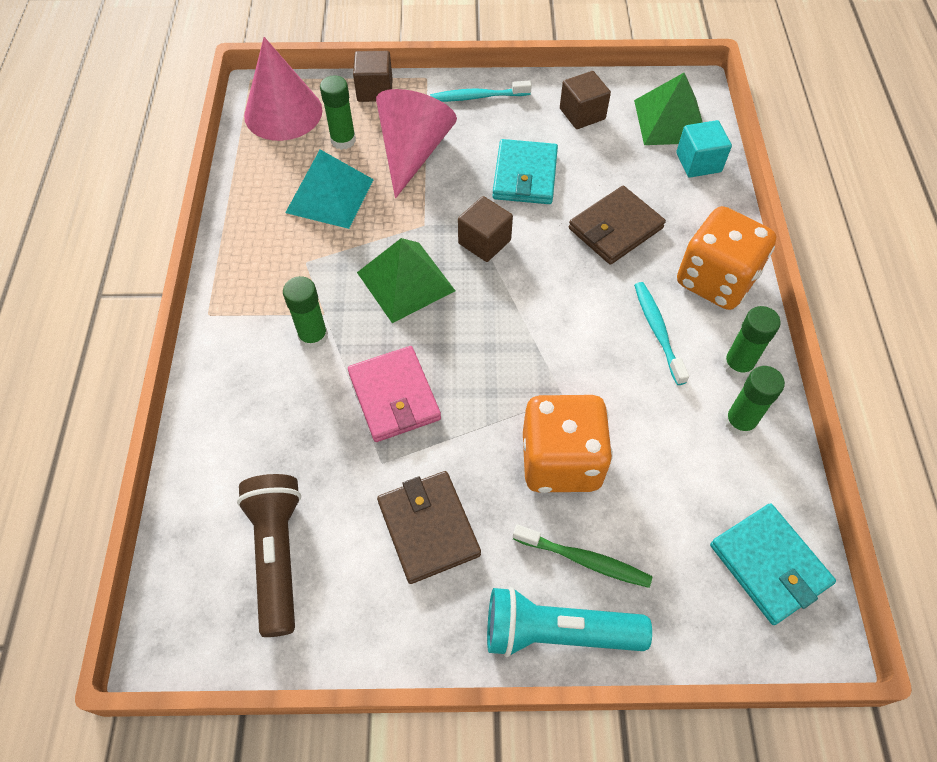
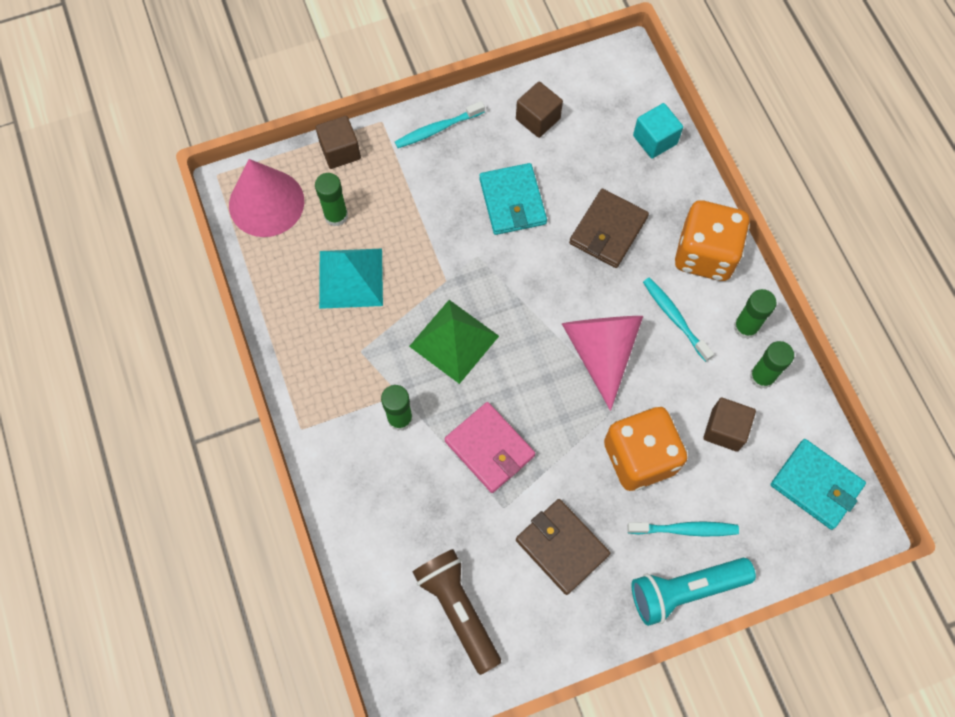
camera: 20 degrees left, 10 degrees up
pink cone [376,89,457,198] -> pink cone moved to [562,316,643,411]
brown cube [458,196,513,262] -> brown cube moved to [703,398,756,452]
green toothbrush [513,524,652,588] -> turquoise toothbrush [627,521,739,537]
green pyramid [634,73,703,145] -> none

